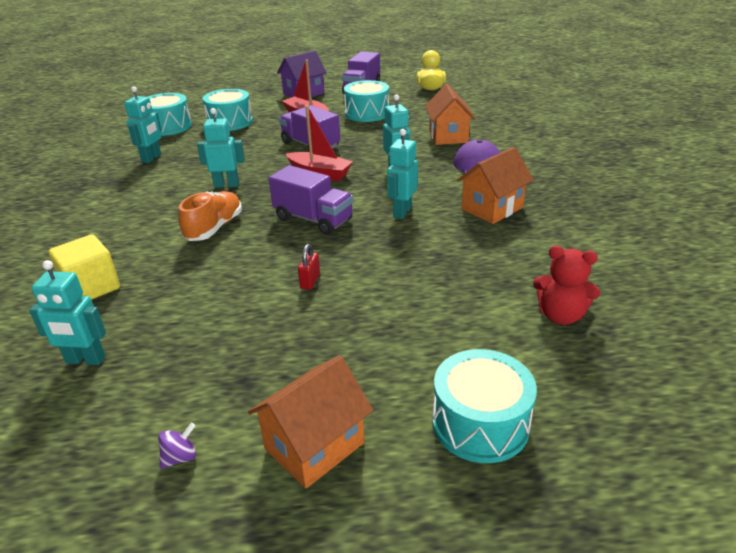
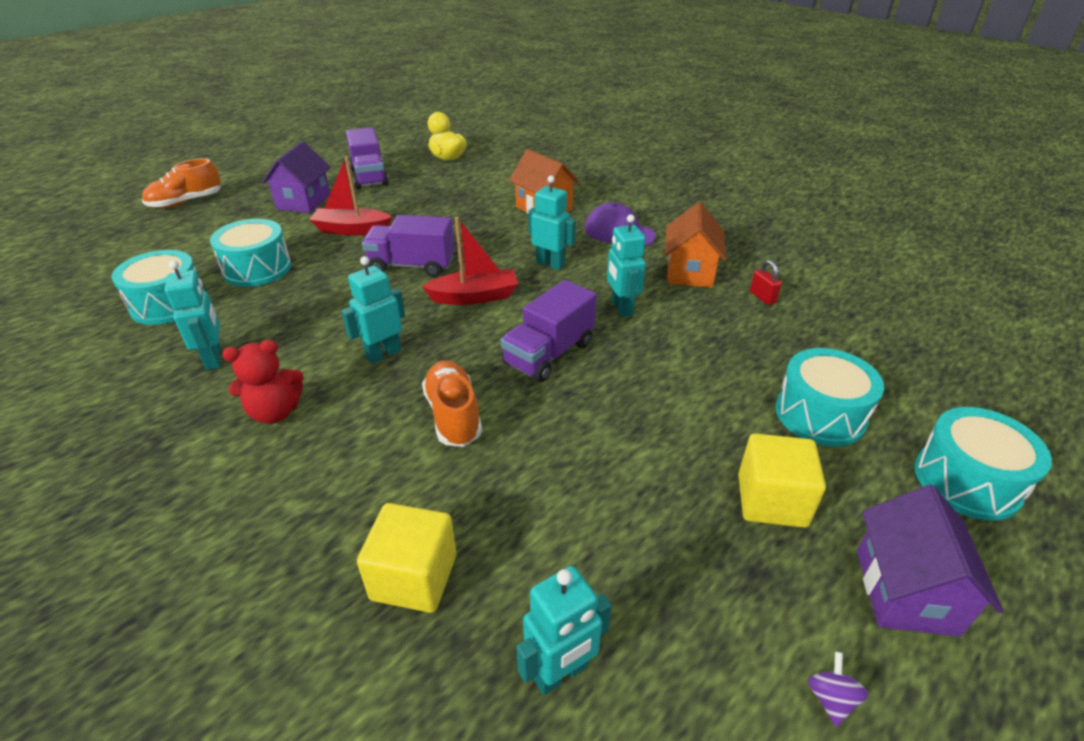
camera: 40 degrees left, 5 degrees up
orange house [248,355,373,488] -> purple house [857,485,1004,637]
purple truck [269,165,353,235] -> purple truck turned 135 degrees clockwise [501,280,597,382]
red padlock [298,244,320,290] -> red padlock moved to [750,260,782,305]
turquoise drum [344,80,389,122] -> turquoise drum moved to [775,348,884,447]
red teddy bear [533,246,600,325] -> red teddy bear moved to [222,340,304,424]
none -> orange shoe [142,158,221,208]
none -> yellow cube [738,433,826,528]

